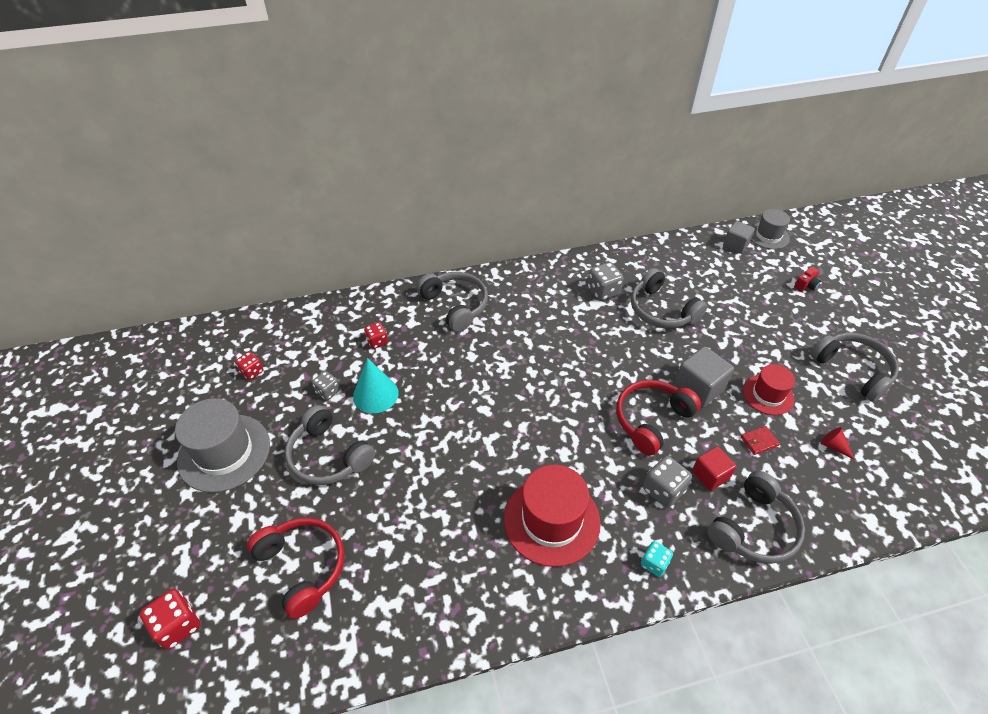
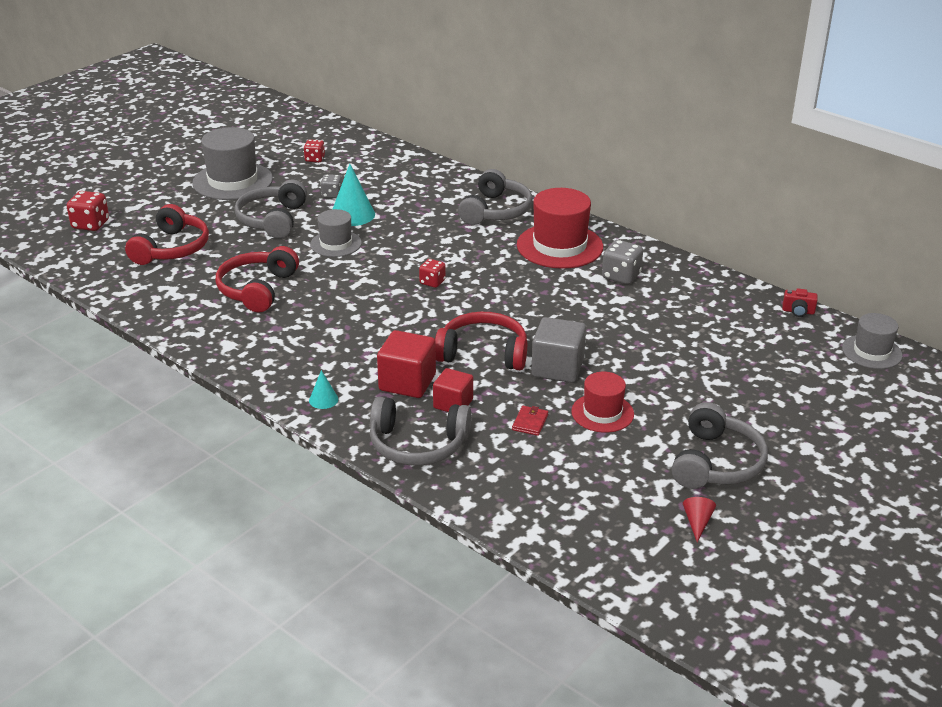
camera: 55 degrees right, 15 degrees down
red dice [364,322,388,349] -> red dice moved to [419,259,446,288]
red hat [504,464,600,567] -> red hat moved to [517,188,603,269]
grey headphones [631,268,707,328] -> none
turquoise dice [641,541,673,577] -> turquoise cone [309,370,338,409]
grey dice [643,456,692,508] -> red cube [377,330,436,398]
grey cube [723,221,755,254] -> none
red wallet [741,426,780,455] -> red wallet turned 75 degrees clockwise [512,406,548,436]
red camera [794,266,821,292] -> red camera moved to [782,288,818,317]
red cone [820,427,855,460] -> red cone moved to [683,497,716,542]
none -> red headphones [216,246,299,312]
none -> grey hat [310,209,362,257]

